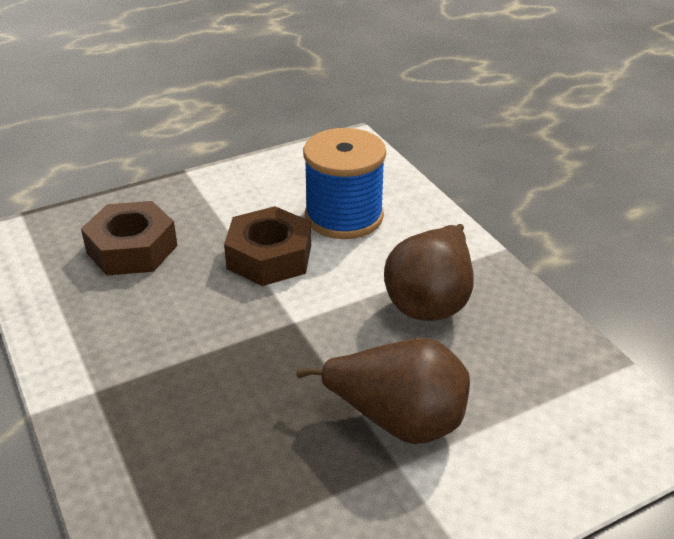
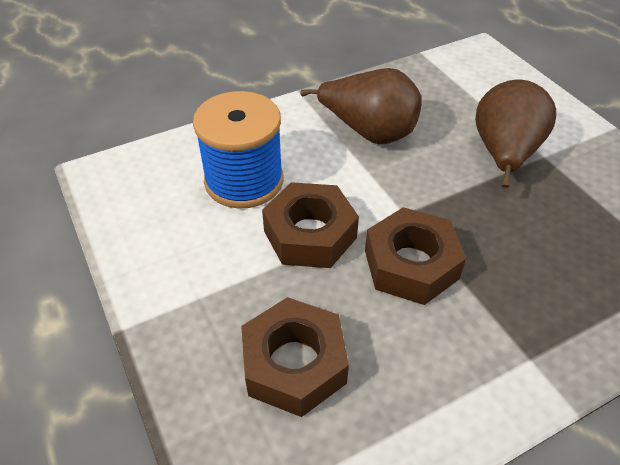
camera: 90 degrees left, 10 degrees up
none -> brown nut [365,207,466,305]

